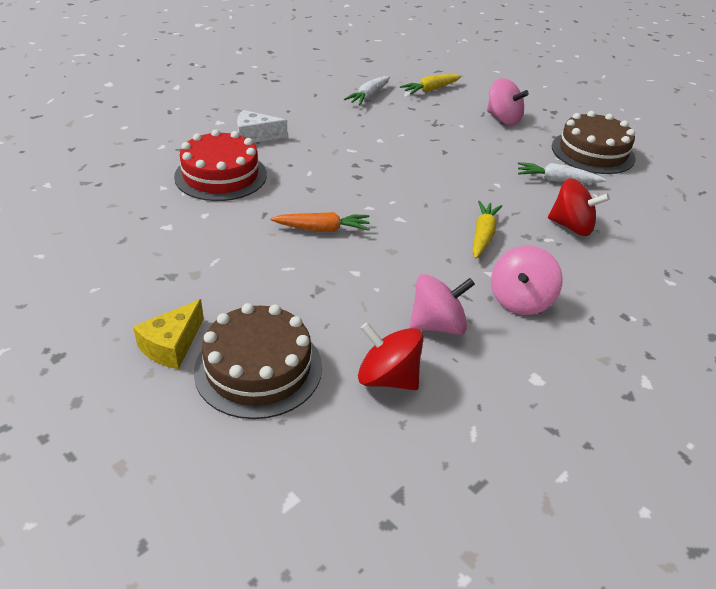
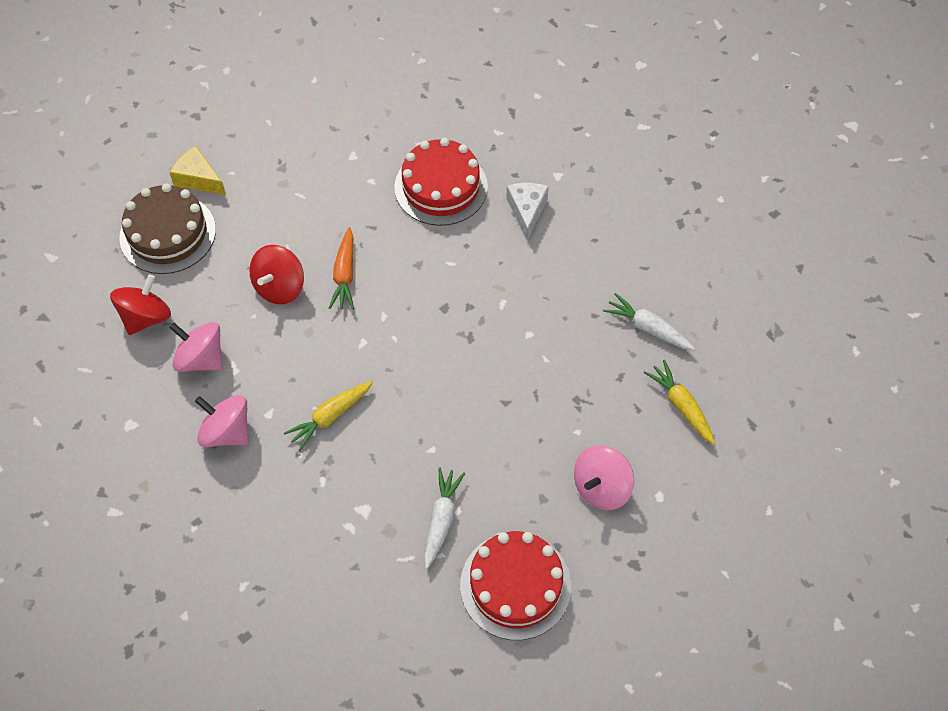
camera: 95 degrees right, 20 degrees up
pink spinning top [410,274,475,335] -> pink spinning top turned 135 degrees clockwise [169,322,223,372]
yellow carrot [472,201,502,259] -> yellow carrot turned 120 degrees clockwise [284,381,373,451]
red spinning top [548,178,610,236] -> red spinning top moved to [250,245,304,305]
brown cake [552,111,636,174] -> red cake [460,531,571,640]

